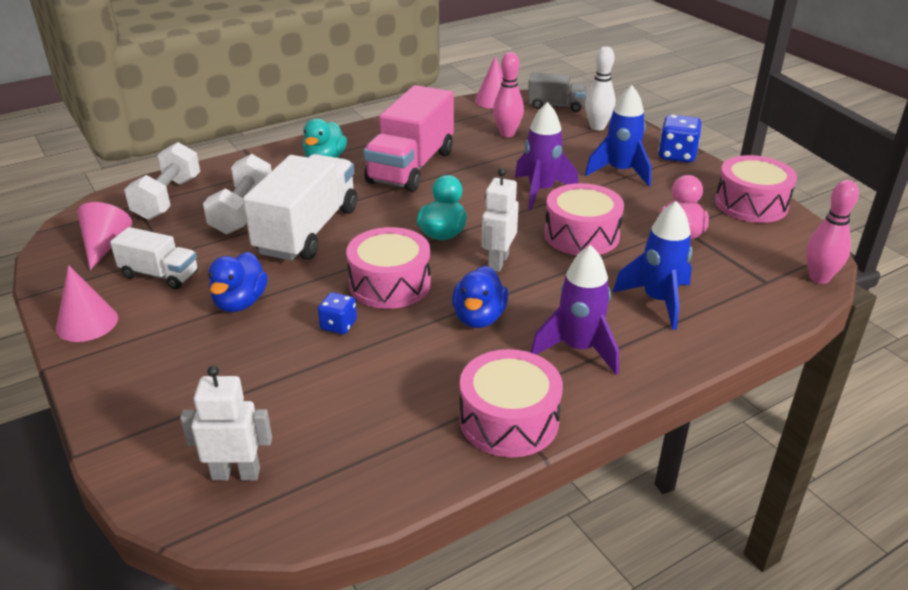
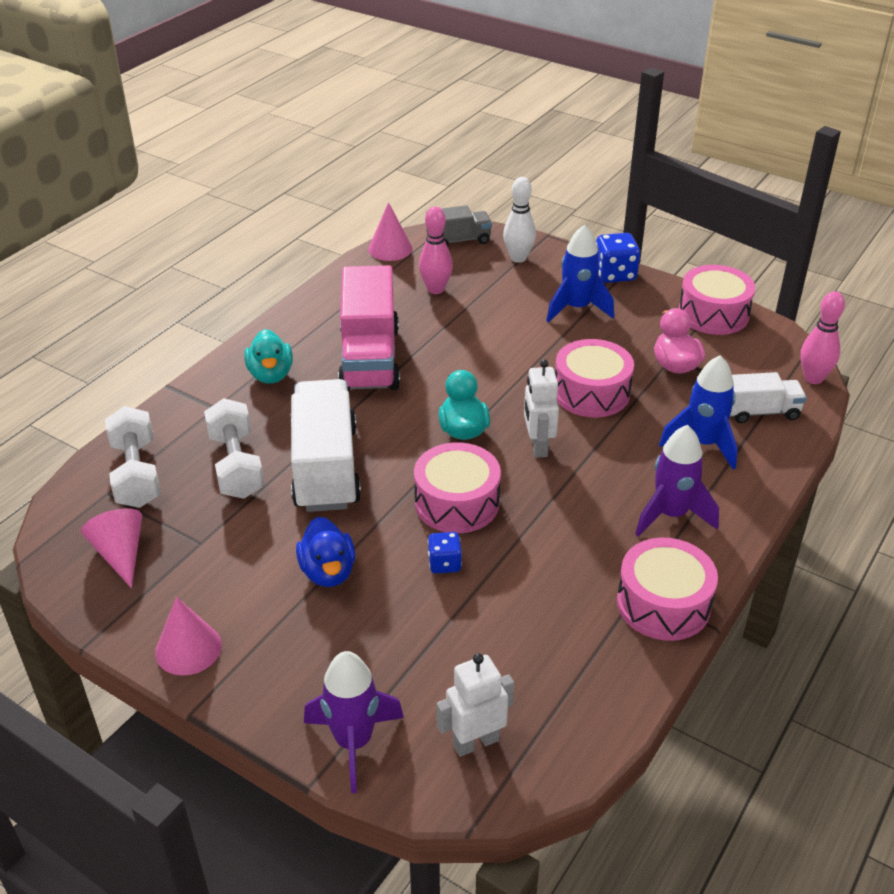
camera: 25 degrees left, 5 degrees up
white truck [110,227,198,289] -> white truck moved to [730,372,807,423]
blue duck [452,266,508,328] -> none
purple rocket [515,102,578,210] -> purple rocket moved to [304,651,404,793]

